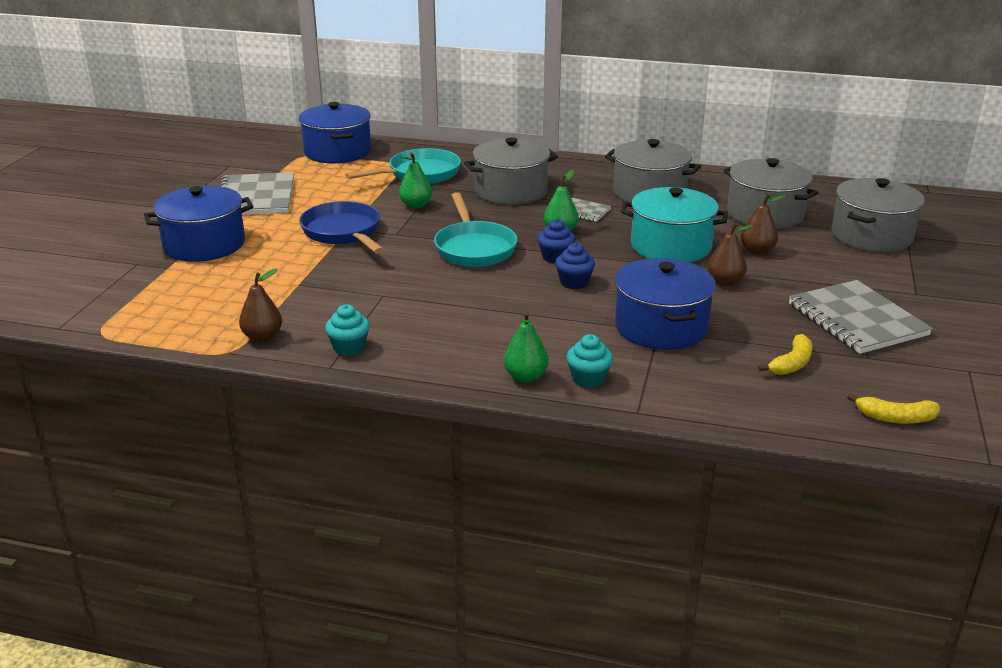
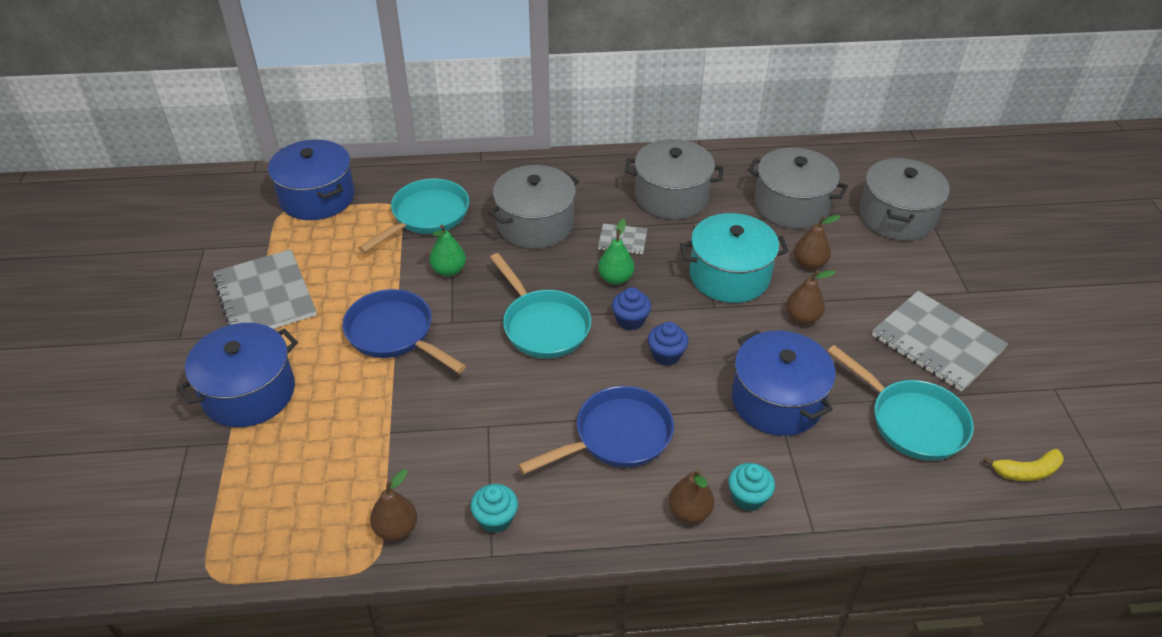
camera: 20 degrees left, 15 degrees up
green pear [504,312,548,382] -> brown pear [669,469,714,523]
yellow banana [758,334,812,375] -> turquoise pan [827,345,974,461]
none -> blue pan [518,386,674,474]

